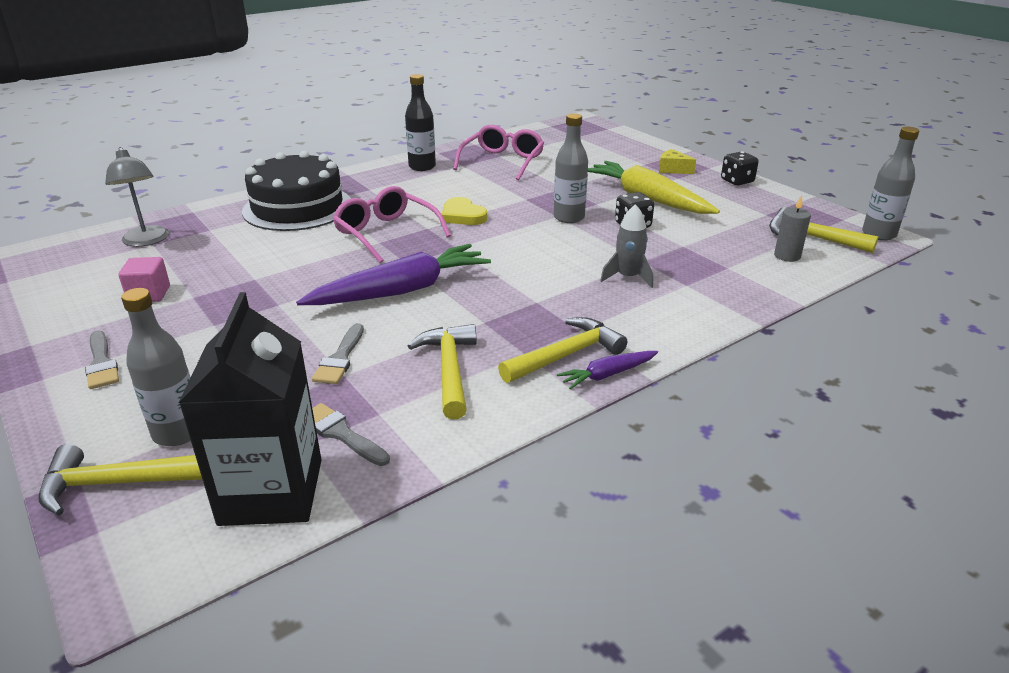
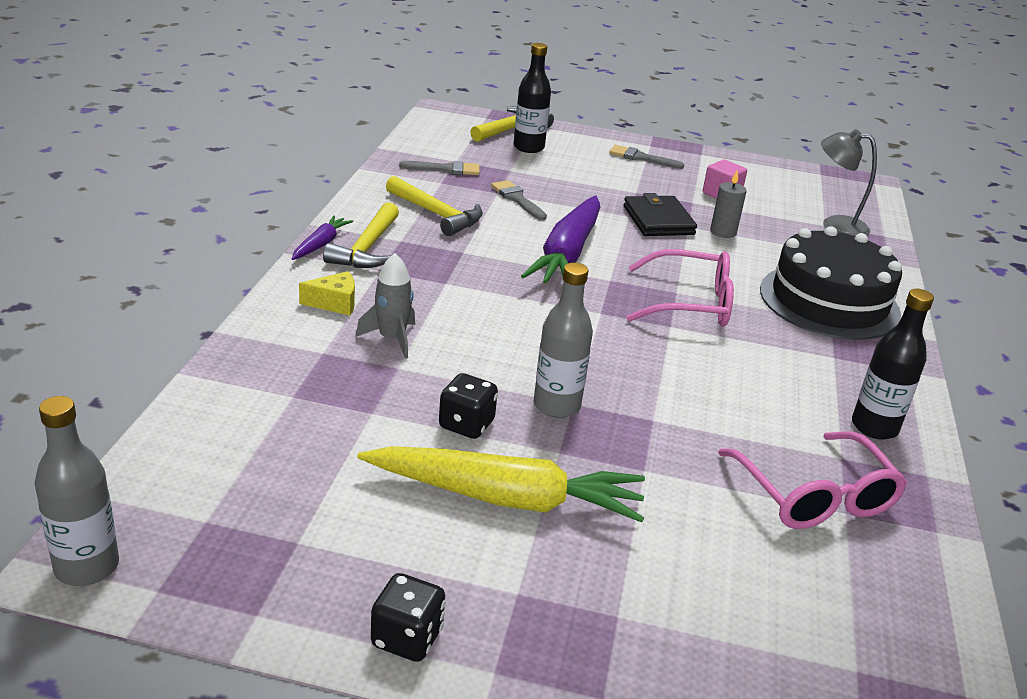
camera: 135 degrees right, 0 degrees up
grey bottle [121,288,191,446] -> black bottle [514,43,551,153]
black carton [179,292,321,526] -> none
yellow heart [442,197,487,225] -> none
yellow cheese [659,149,696,174] -> yellow cheese moved to [299,271,355,315]
yellow hammer [769,207,878,253] -> none
grey candle [774,195,811,262] -> grey candle moved to [710,170,747,238]
none -> black wallet [624,193,697,236]

